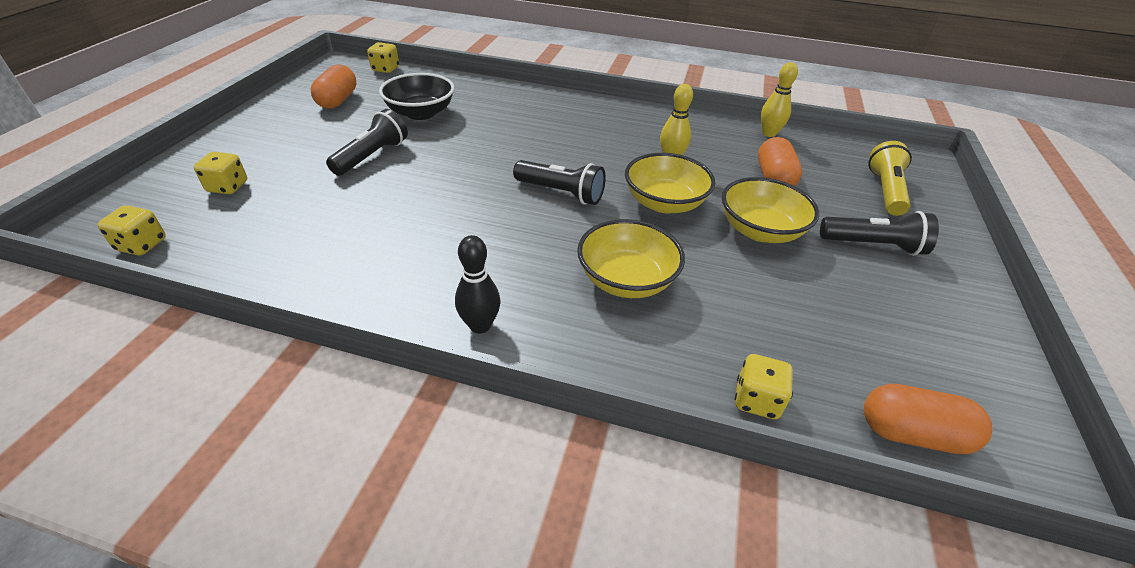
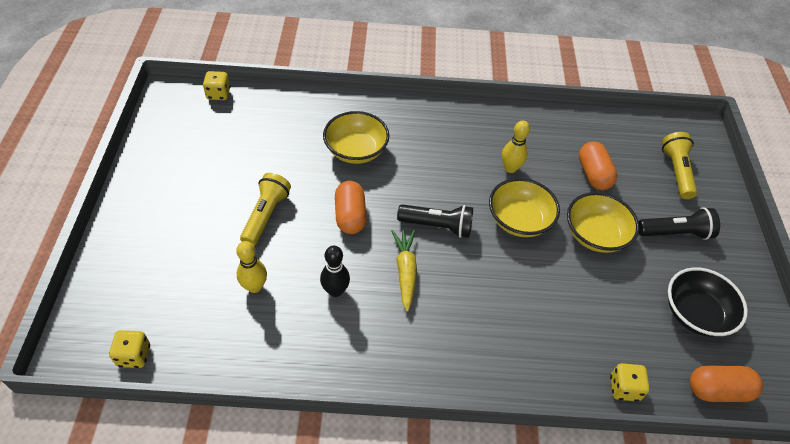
camera: 15 degrees left, 10 degrees up
yellow dice [194,152,247,194] -> none
orange capsule [311,64,356,109] -> orange capsule moved to [335,181,367,234]
black flashlight [326,109,408,176] -> yellow flashlight [240,173,291,246]
black bowl [379,73,455,120] -> black bowl moved to [668,267,748,337]
black bowling pin [455,235,500,333] -> black bowling pin moved to [320,246,350,297]
yellow bowl [577,219,685,298] -> yellow bowl moved to [323,111,389,164]
yellow bowling pin [761,62,798,137] -> yellow bowling pin moved to [236,241,267,293]
none -> yellow carrot [392,230,417,312]

